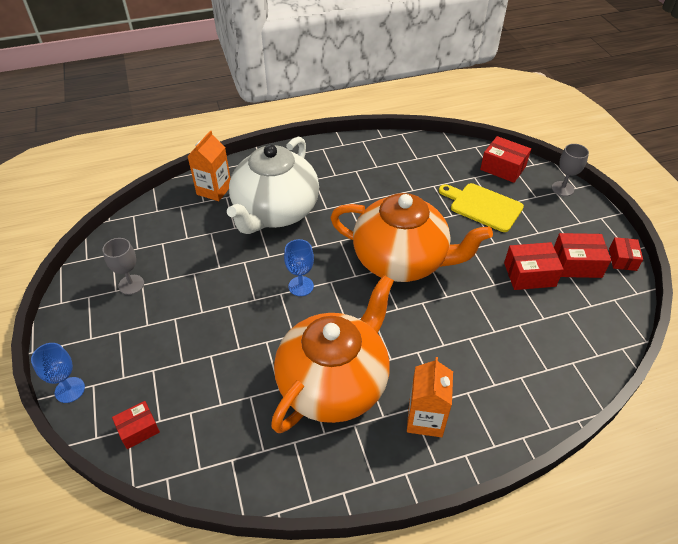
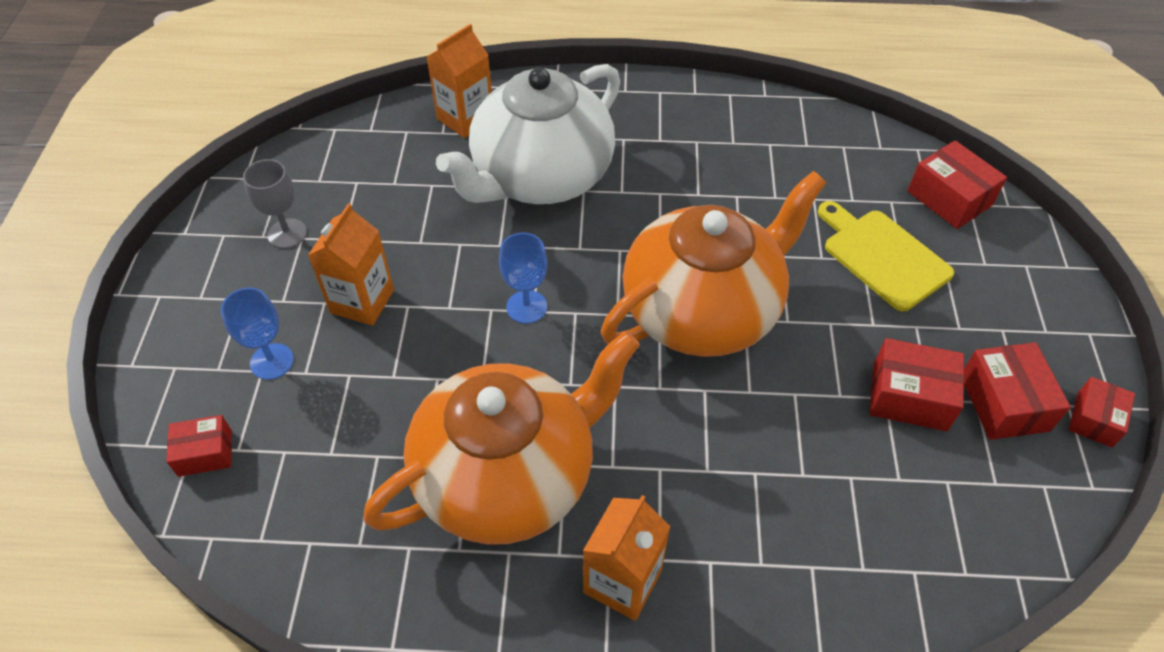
camera: 20 degrees right, 5 degrees up
blue goblet [31,343,85,403] -> blue goblet moved to [221,288,294,380]
orange teapot [330,193,493,282] -> orange teapot turned 75 degrees counterclockwise [601,171,827,357]
grey goblet [552,144,589,196] -> none
red box [554,233,611,278] -> red box turned 60 degrees clockwise [964,342,1071,440]
none -> orange carton [308,203,394,326]

